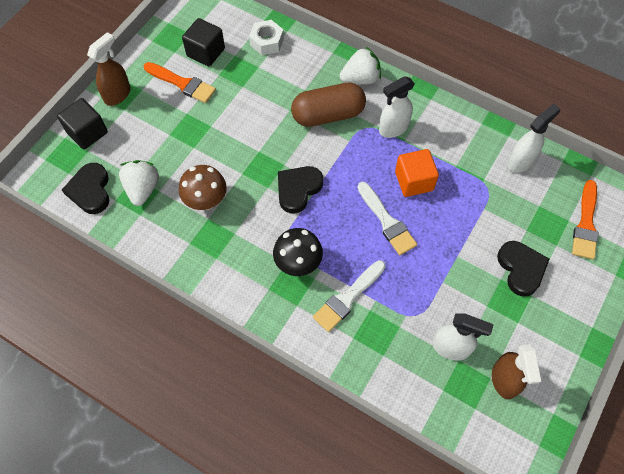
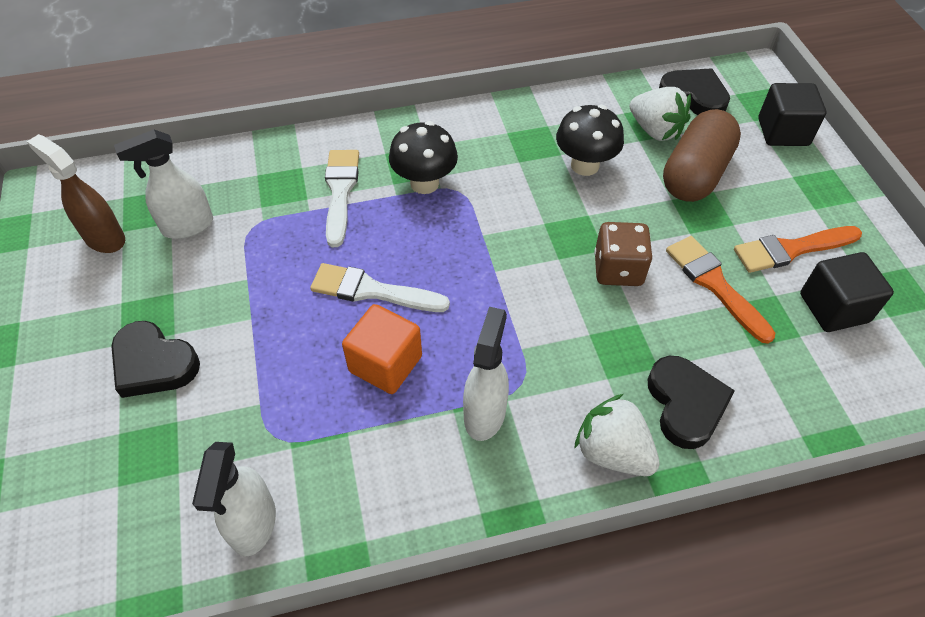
camera: 135 degrees right, 10 degrees down
brown spray bottle [87,32,131,106] -> none
brown mushroom [179,165,227,210] -> black mushroom [556,105,624,176]
white nut [249,20,284,55] -> none
black heart [278,166,323,214] -> black heart moved to [647,356,735,449]
brown capsule [291,83,366,127] -> brown capsule moved to [663,109,741,202]
white strawberry [340,47,381,85] -> white strawberry turned 105 degrees clockwise [575,394,660,476]
orange brush [572,180,599,259] -> orange brush moved to [666,236,775,344]
none -> brown dice [594,222,653,286]

